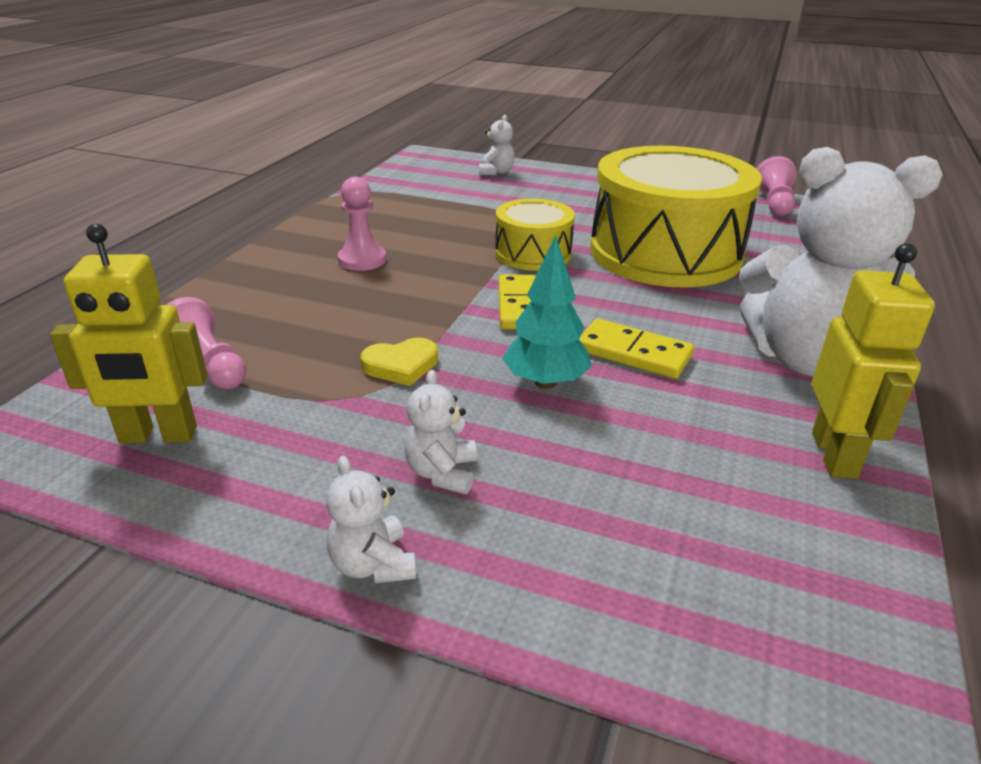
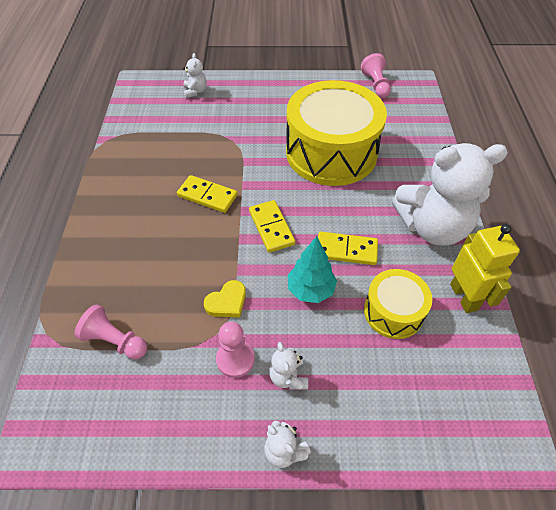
camera: 20 degrees left, 20 degrees up
yellow robot [50,224,208,444] -> none
pink pawn [338,177,386,271] -> pink pawn moved to [216,322,255,378]
yellow drum [495,198,575,271] -> yellow drum moved to [364,269,432,339]
none -> yellow domino [177,175,238,213]

